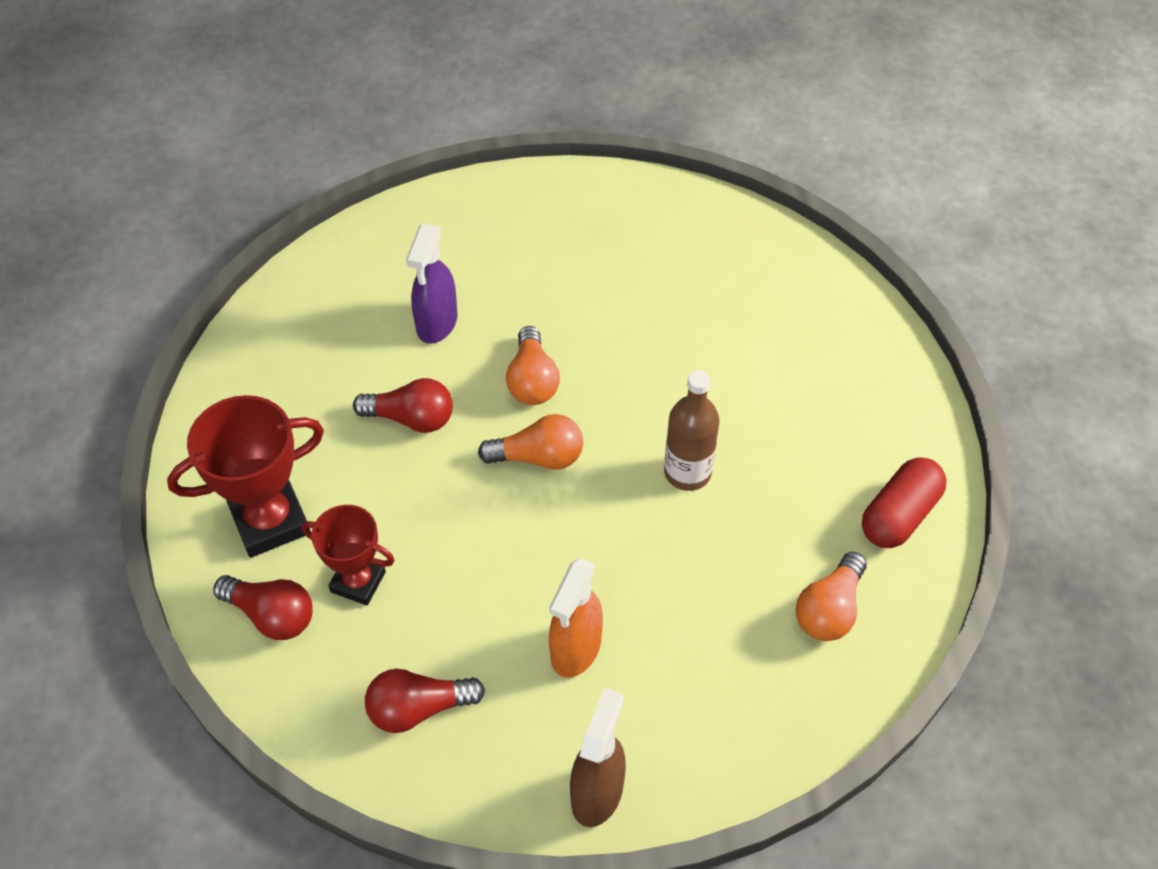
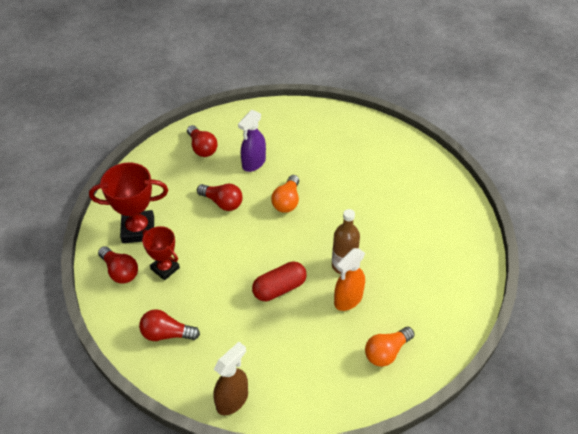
camera: 20 degrees right, 5 degrees down
orange light bulb [478,414,583,470] -> none
orange spray bottle [549,558,603,678] -> orange spray bottle moved to [334,248,365,311]
red capsule [862,457,947,548] -> red capsule moved to [252,262,307,301]
none -> red light bulb [187,125,218,157]

